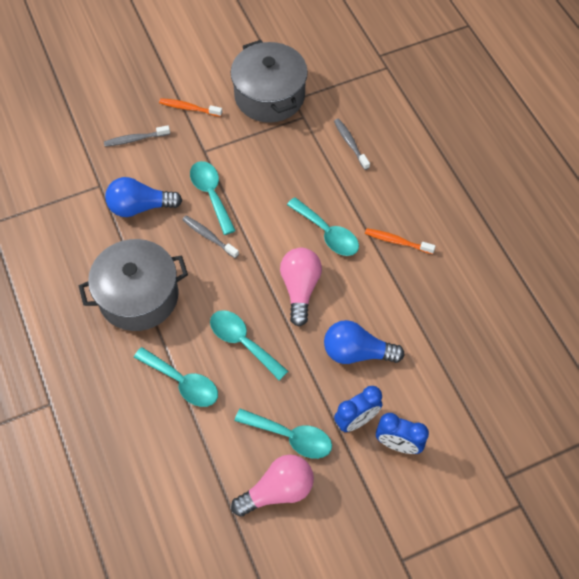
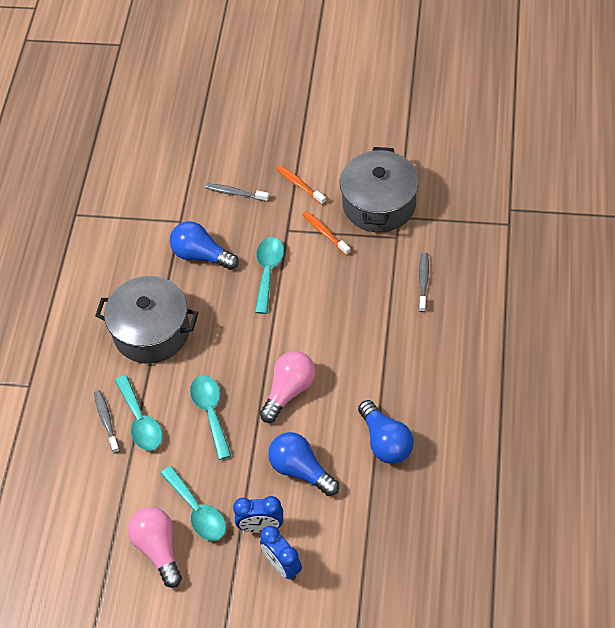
camera: 35 degrees right, 5 degrees down
grey toothbrush [182,216,239,258] -> grey toothbrush moved to [94,390,120,454]
pink light bulb [231,455,314,517] -> pink light bulb turned 120 degrees counterclockwise [128,507,182,588]
turquoise spoon [287,197,359,256] -> none
orange toothbrush [365,228,435,254] -> orange toothbrush moved to [302,211,351,256]
none -> blue light bulb [358,400,414,464]

